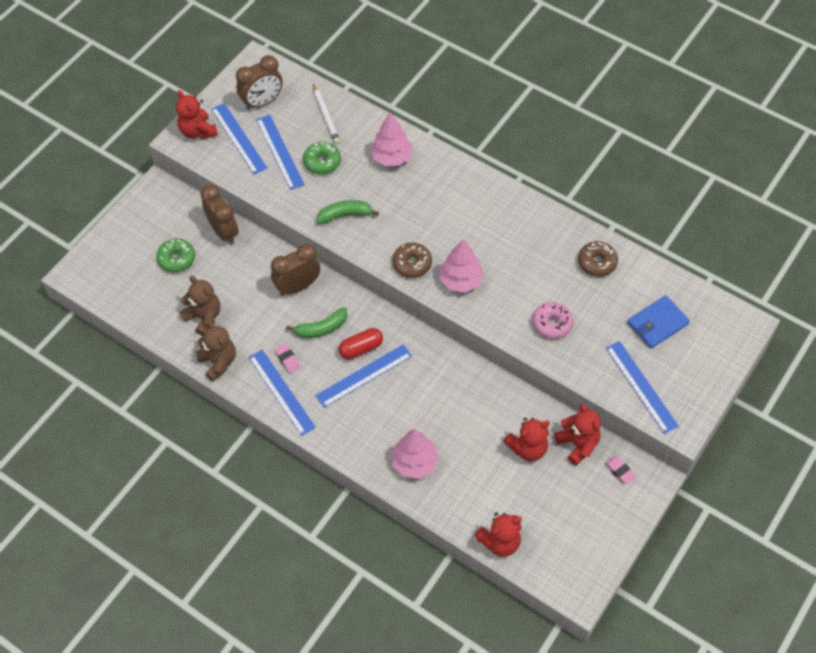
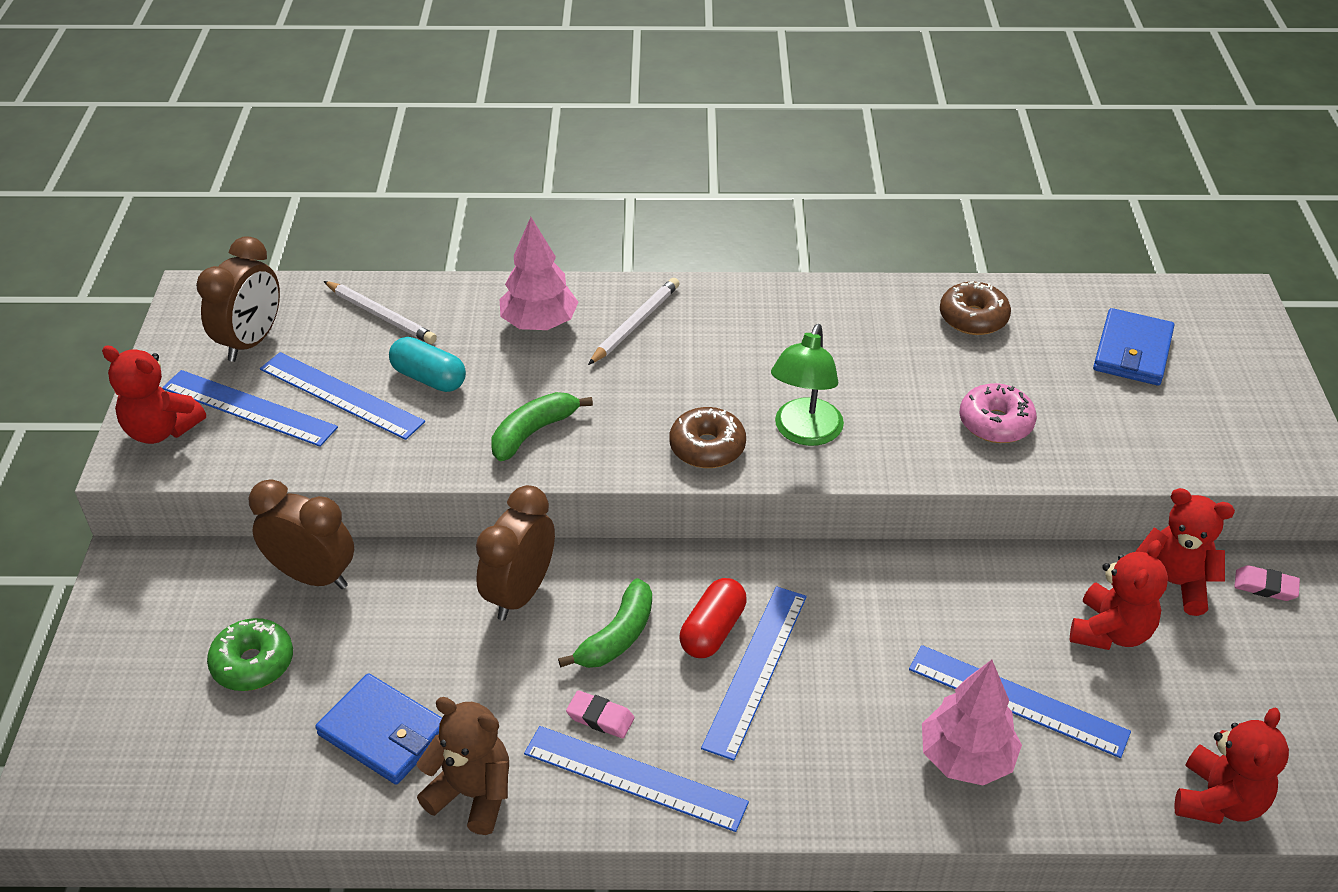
camera: 35 degrees left, 15 degrees down
brown teddy bear [180,276,220,336] -> blue wallet [315,673,442,785]
green donut [303,142,341,174] -> turquoise capsule [389,337,466,392]
pink tree [439,239,484,293] -> green lamp [771,324,844,446]
blue ruler [606,341,679,434] -> blue ruler moved to [909,645,1131,758]
none -> white pencil [588,278,680,365]

